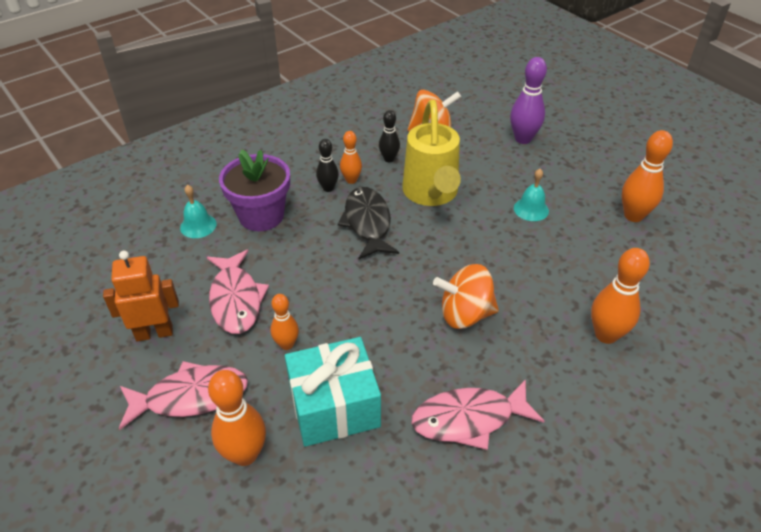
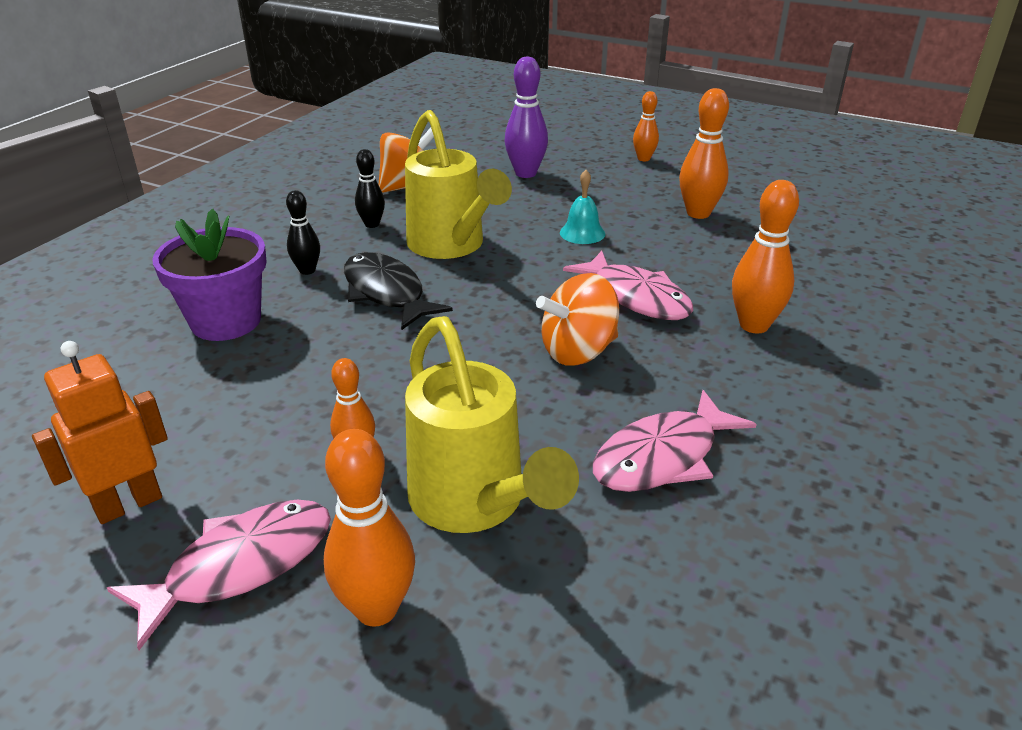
camera: 25 degrees left, 10 degrees down
turquoise bell [180,185,217,238] -> none
pink fish [207,250,269,334] -> pink fish moved to [563,251,693,320]
turquoise gift [285,337,381,447] -> yellow watering can [405,316,579,533]
orange bowling pin [340,131,362,184] -> orange bowling pin moved to [633,91,659,161]

